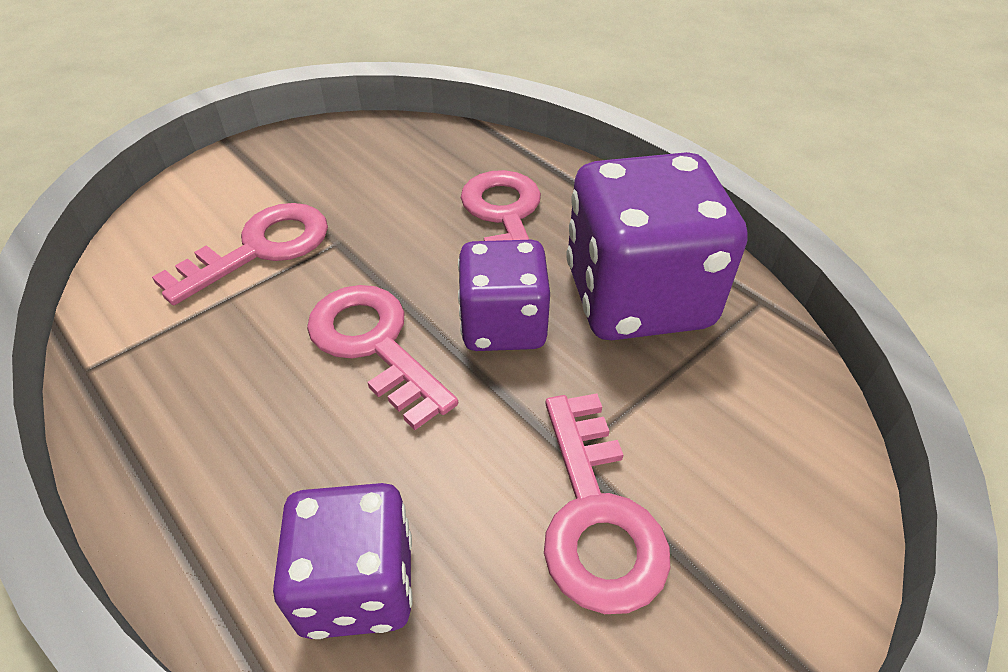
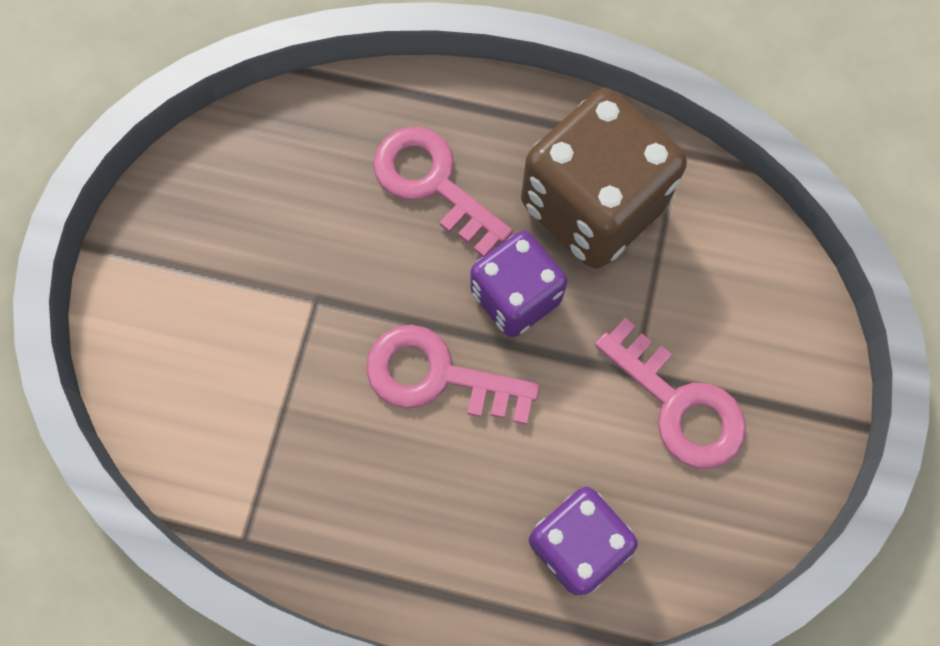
camera: 35 degrees left, 25 degrees up
pink key [152,203,328,305] -> none
purple dice [566,152,747,340] -> brown dice [521,88,687,269]

